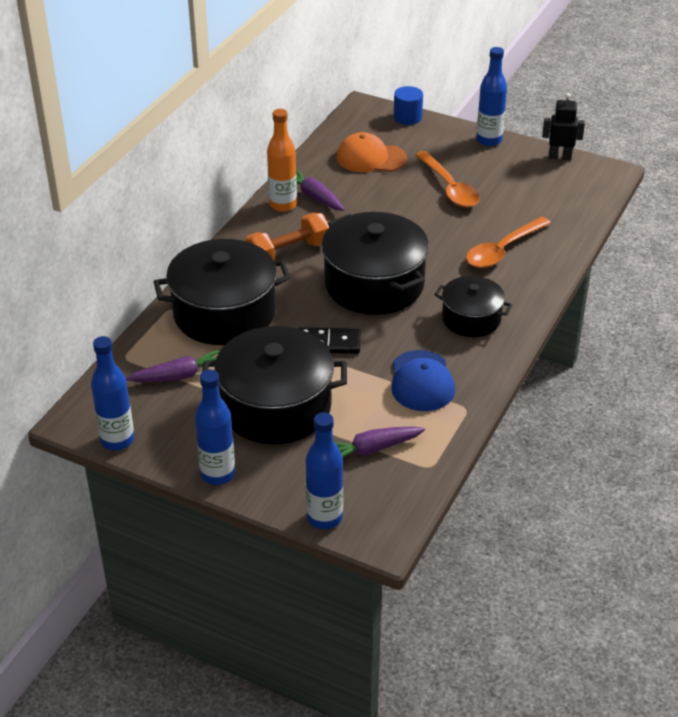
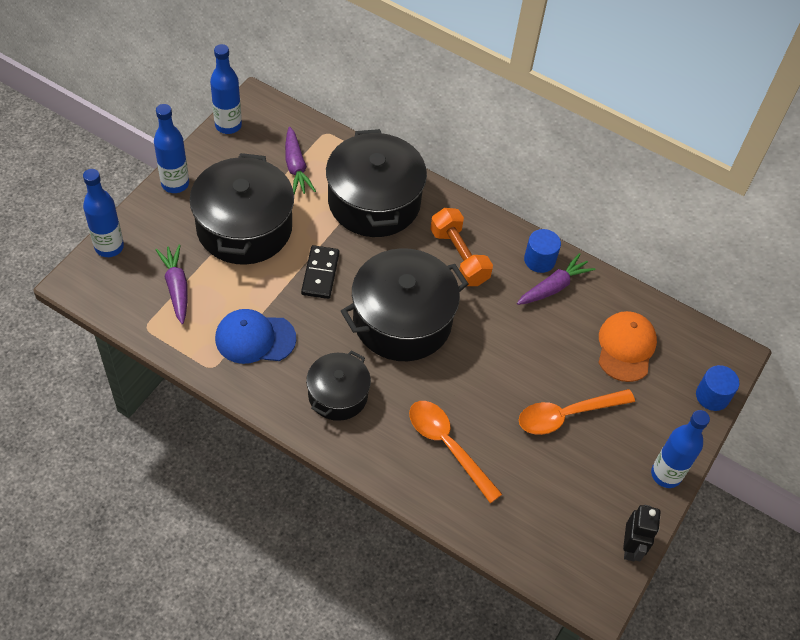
camera: 90 degrees right, 15 degrees up
orange bottle [267,109,297,212] -> blue cylinder [524,229,561,273]

